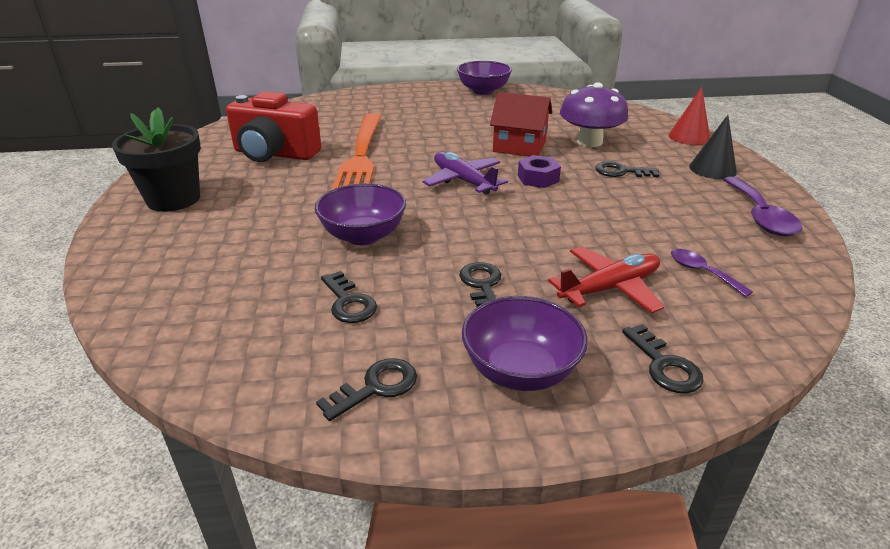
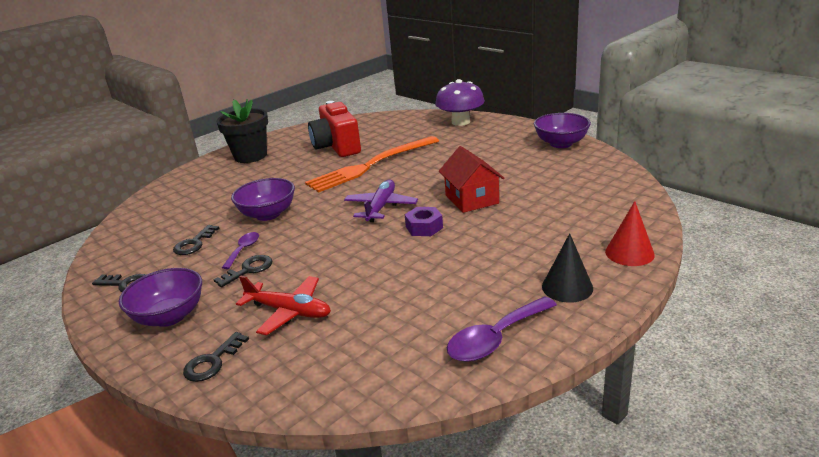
camera: 55 degrees right, 5 degrees down
purple mushroom [560,82,628,147] -> purple mushroom moved to [435,79,485,126]
black key [595,161,659,177] -> none
purple spoon [671,249,753,297] -> purple spoon moved to [222,232,259,269]

